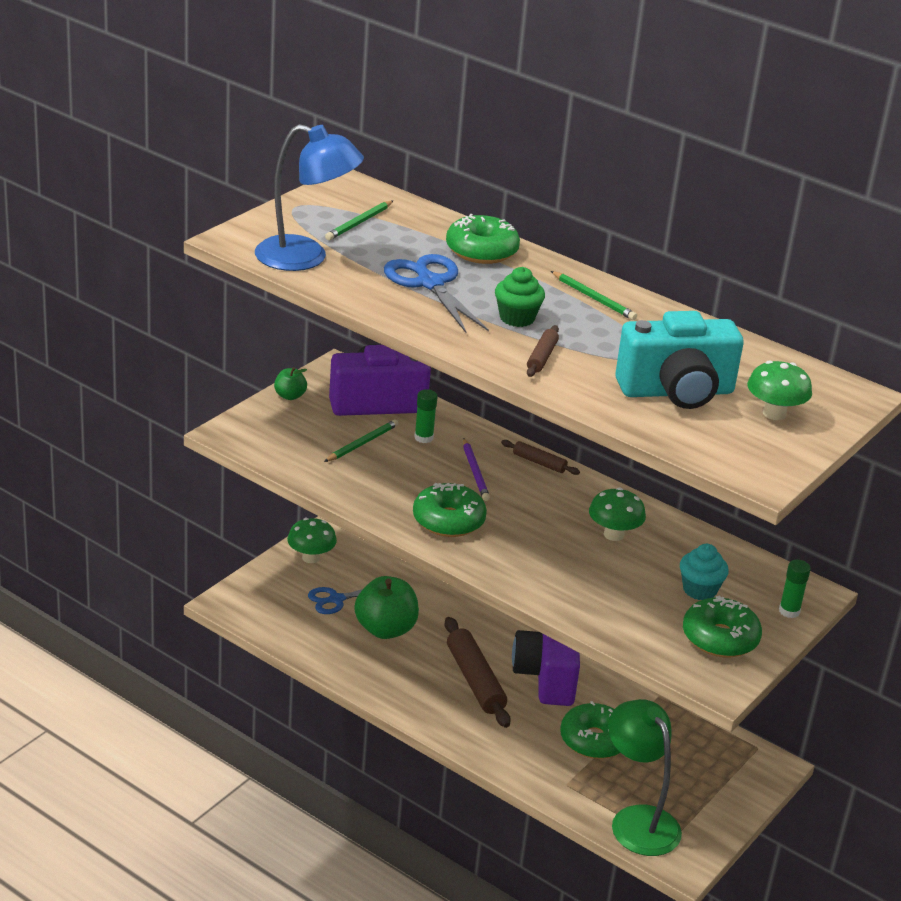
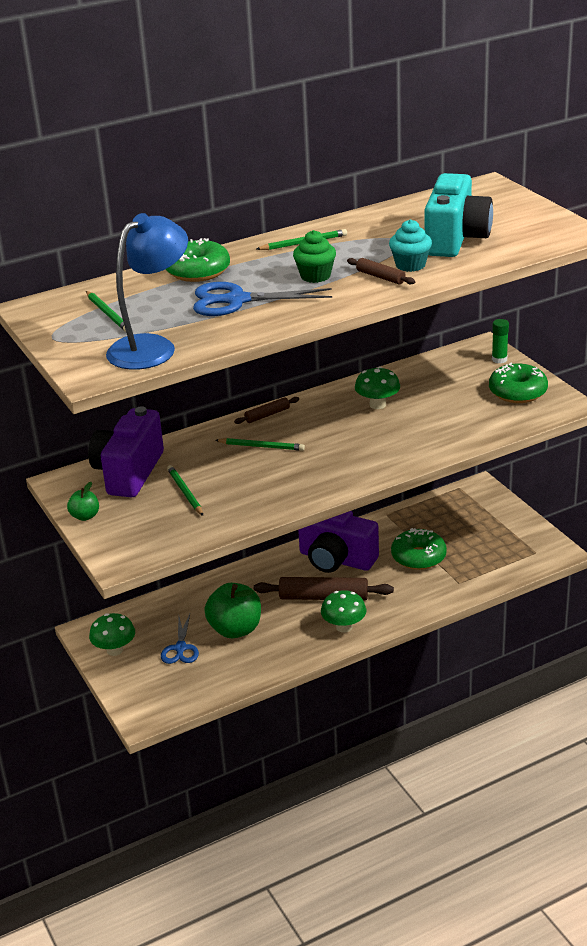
camera: 60 degrees left, 0 degrees up
green donut [413,483,487,537] -> none
green glue stick [414,389,438,443] -> none
purple pencil [463,439,490,501] -> green pencil [215,438,305,451]
green lamp [608,699,682,856] -> none
turquoise cupcake [680,544,729,600] -> turquoise cupcake moved to [389,219,432,272]
green mushroom [747,360,812,420] -> green mushroom moved to [321,590,366,633]

